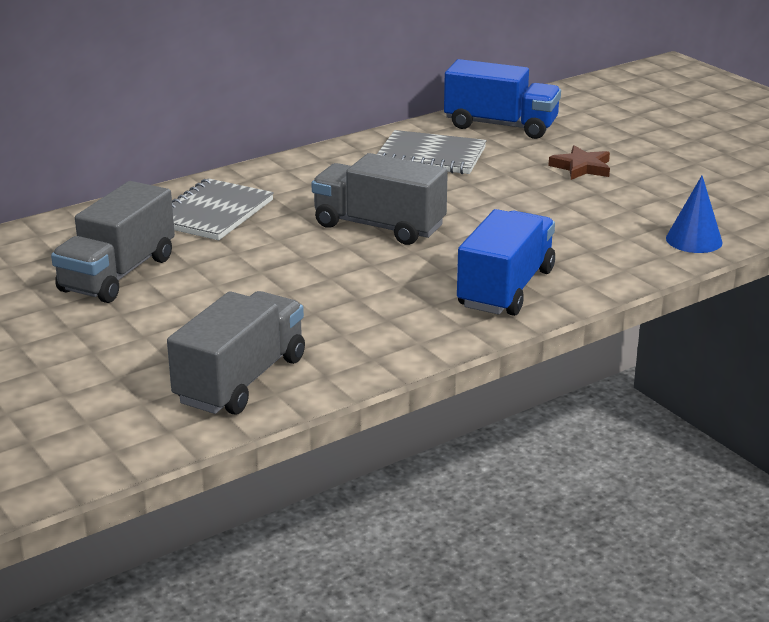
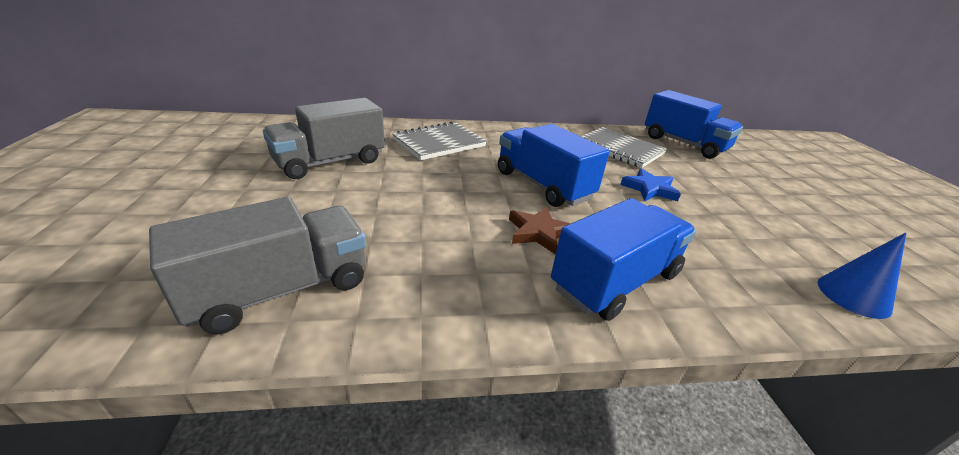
camera: 25 degrees right, 5 degrees up
grey truck [311,153,448,245] -> blue truck [498,124,609,207]
brown star [549,145,610,180] -> brown star moved to [509,207,571,255]
none -> blue star [620,168,681,201]

